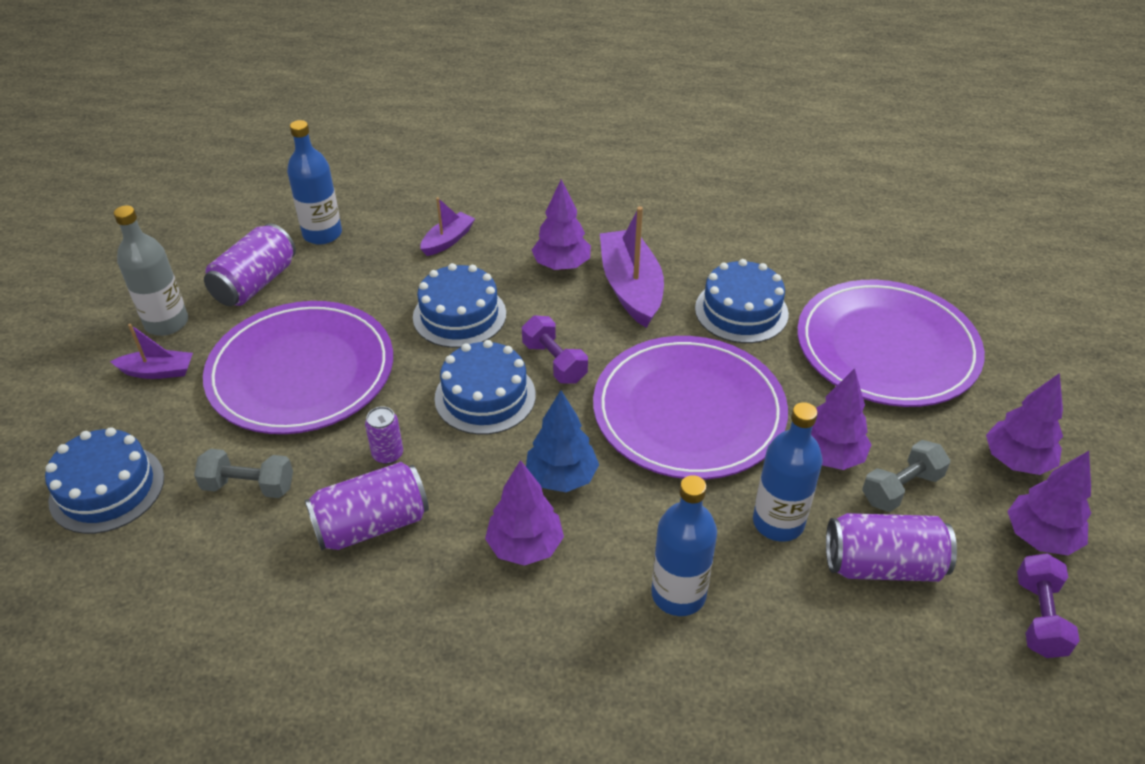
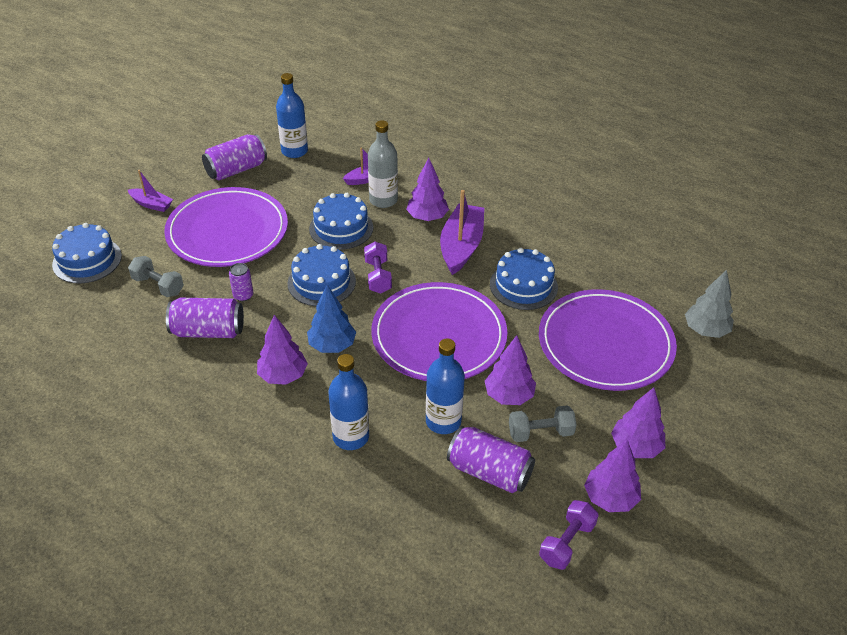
camera: 25 degrees right, 0 degrees up
grey bottle [114,205,188,336] -> grey bottle moved to [368,120,398,208]
none -> grey tree [685,270,734,338]

